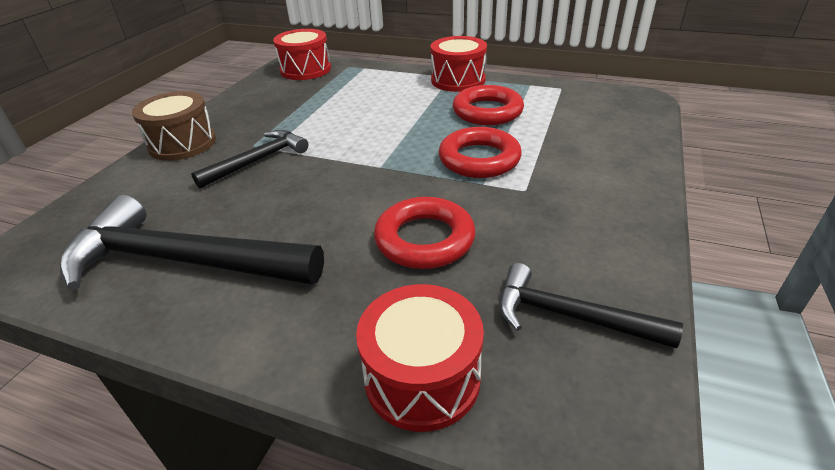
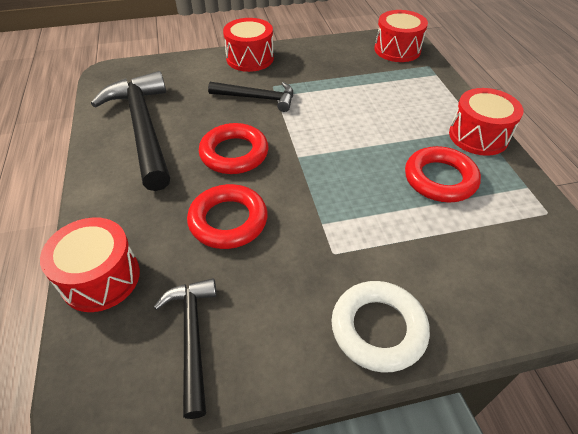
camera: 55 degrees right, 10 degrees up
brown drum [132,91,216,161] -> red drum [223,18,274,72]
red ring [439,127,522,178] -> red ring moved to [199,123,269,174]
none -> white ring [331,281,430,372]

